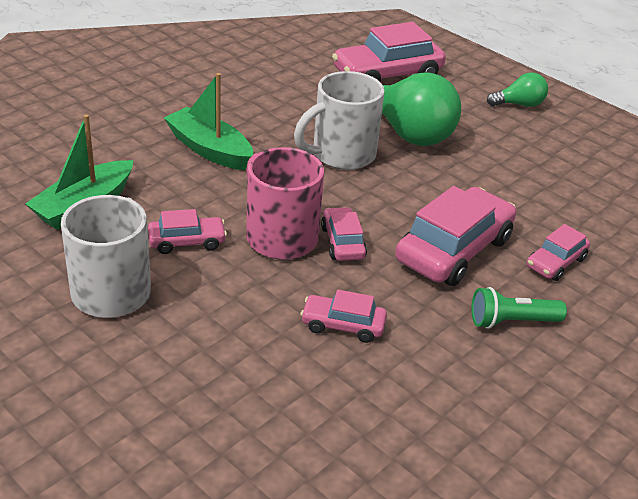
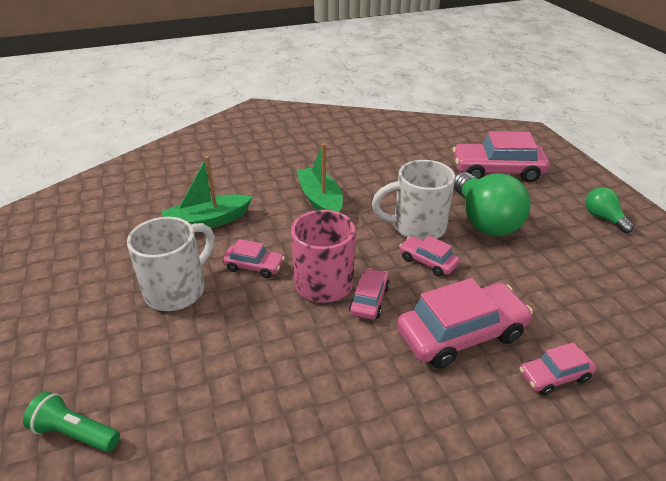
camera: 30 degrees right, 0 degrees up
pink car [301,290,387,343] -> pink car moved to [399,236,460,277]
green flashlight [471,287,567,329] -> green flashlight moved to [23,391,120,452]
green light bulb [487,72,548,107] -> green light bulb turned 135 degrees counterclockwise [585,187,634,233]

